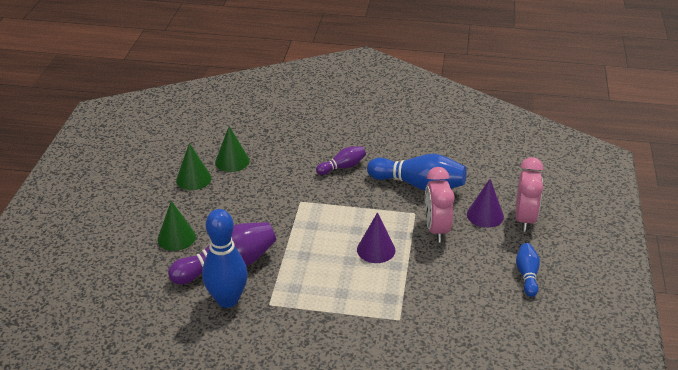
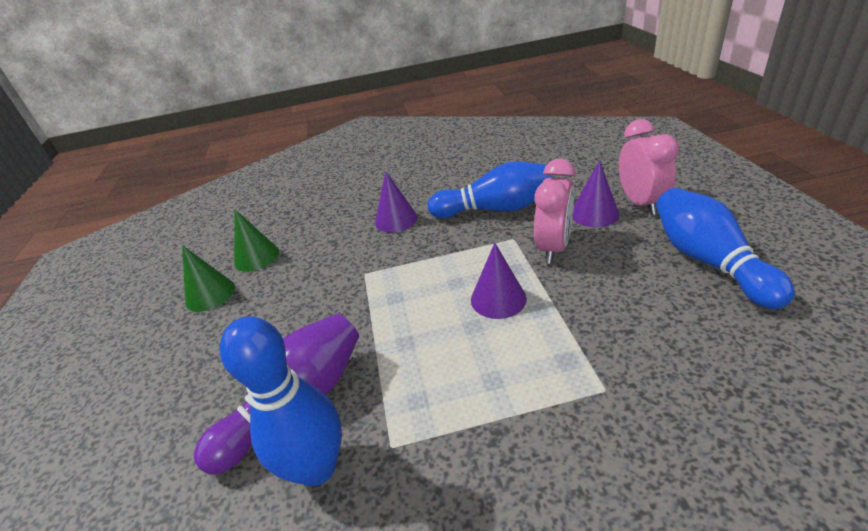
camera: 15 degrees left, 0 degrees up
green cone [158,201,196,251] -> none
purple bowling pin [316,146,366,175] -> purple cone [375,171,417,232]
pink clock [425,167,455,242] -> pink clock turned 135 degrees counterclockwise [534,158,575,264]
blue bowling pin [516,243,540,297] -> blue bowling pin [656,188,795,309], size x1.82

